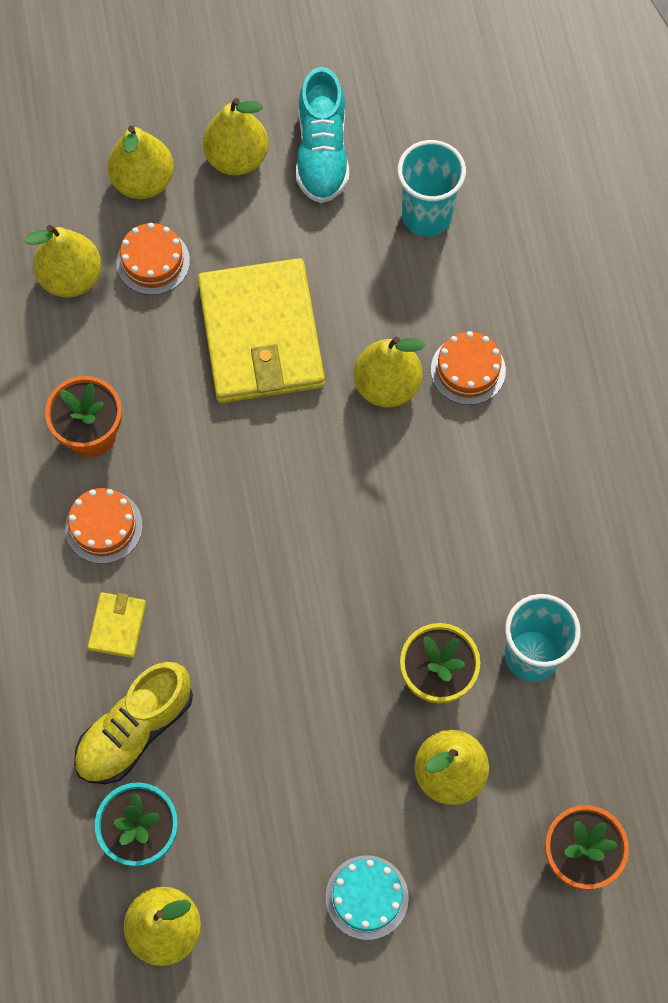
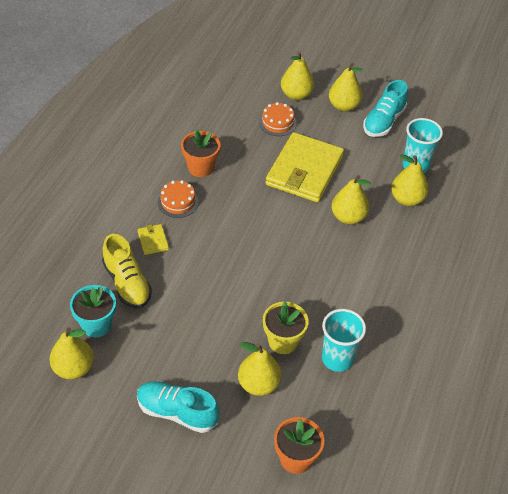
camera: 30 degrees right, 20 degrees down
yellow pear [25,225,101,298] -> yellow pear moved to [391,155,428,206]
yellow shoe [74,662,193,784] -> yellow shoe turned 105 degrees counterclockwise [102,234,152,308]
yellow wallet [88,592,146,658] -> yellow wallet turned 60 degrees counterclockwise [137,224,169,255]
turquoise cake [326,855,409,940] -> turquoise shoe [137,381,220,433]
orange cake [431,331,506,405] -> none

